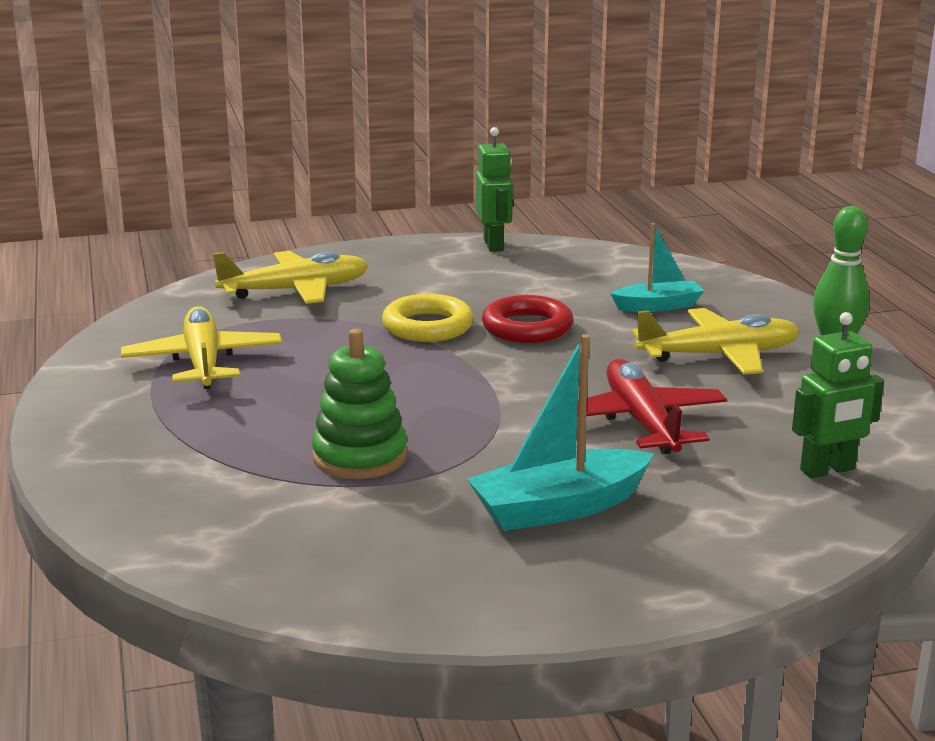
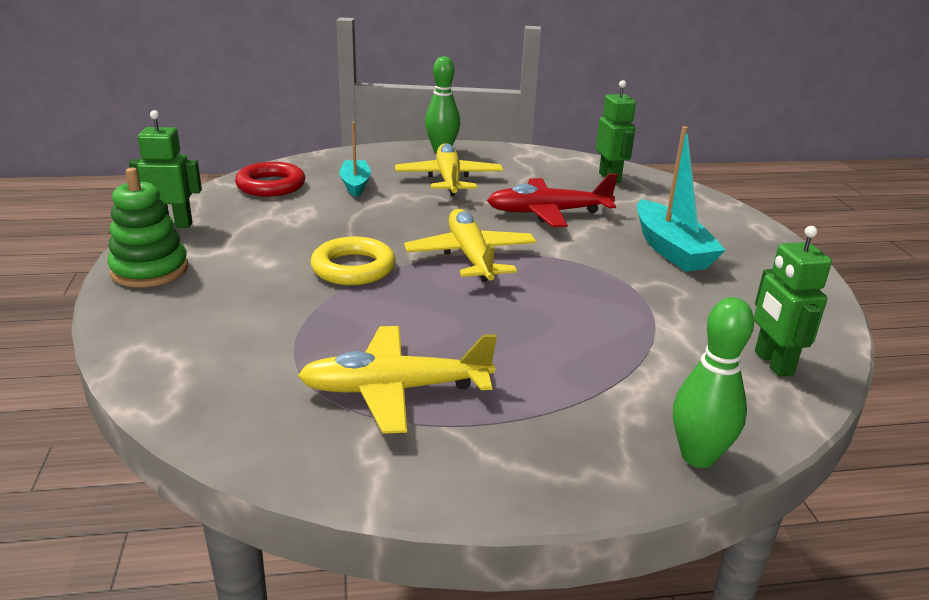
camera: 85 degrees left, 5 degrees up
yellow plane [213,251,369,304] -> yellow plane moved to [404,209,536,282]
green stacking toy [312,329,408,479] -> green stacking toy moved to [107,167,188,287]
red ring [482,295,574,343] -> red ring moved to [235,162,305,197]
none -> green bowling pin [673,297,754,468]
none -> green robot [754,226,832,377]

